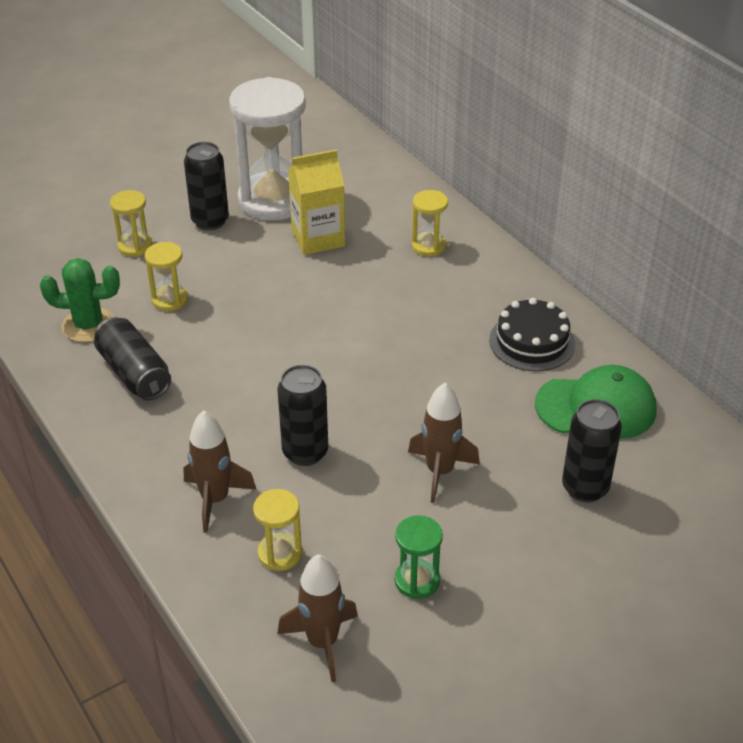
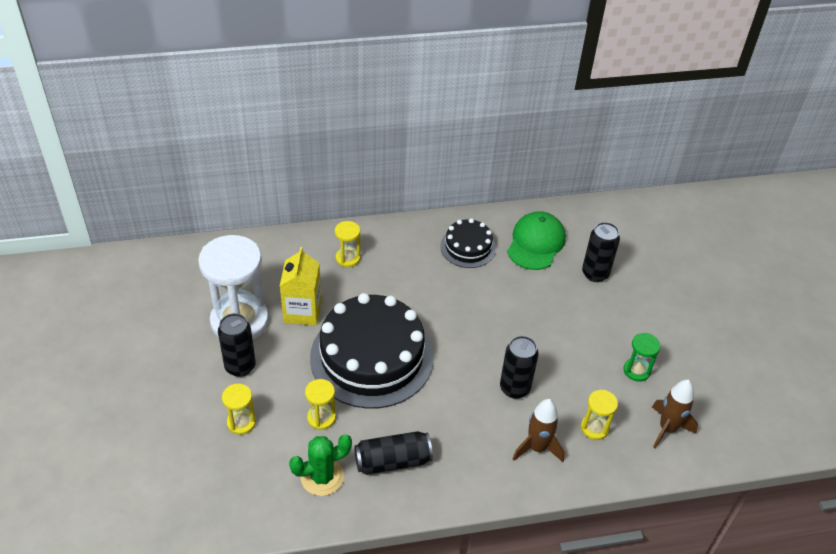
camera: 70 degrees left, 5 degrees up
green cactus [40,258,120,342] -> green cactus turned 45 degrees clockwise [289,434,352,496]
brown rocket [408,383,480,503] -> none
none -> black cake [310,293,434,409]

